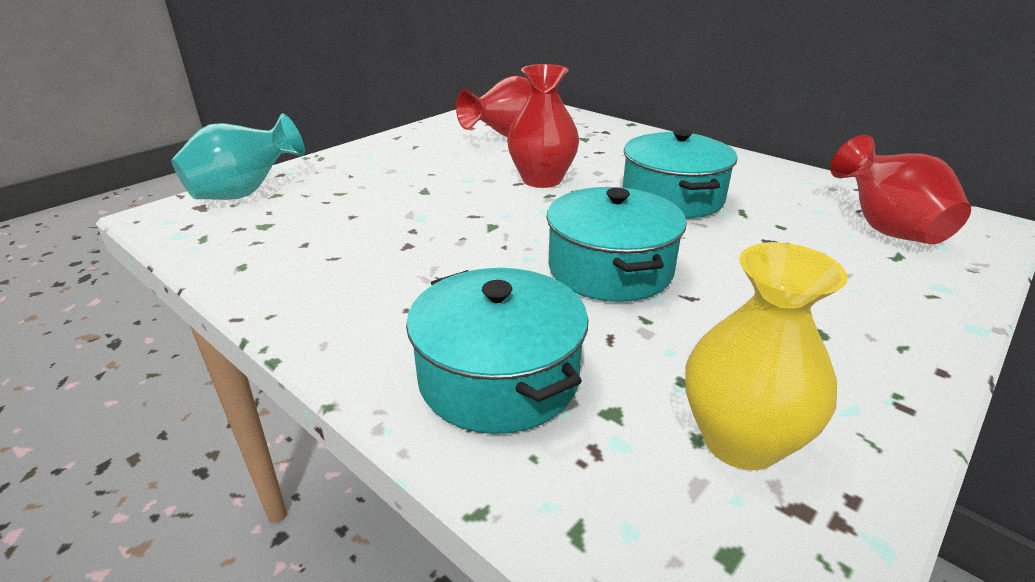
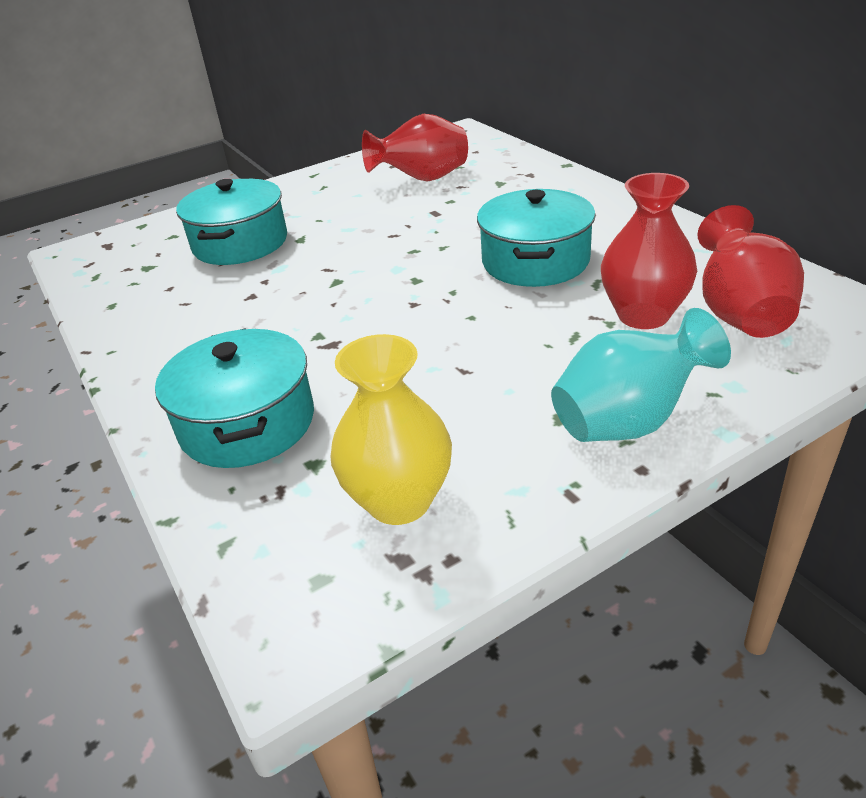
camera: 20 degrees right, 5 degrees up
turquoise vase [171,114,305,200] -> turquoise vase moved to [551,308,731,442]
red vase [507,64,579,188] -> red vase moved to [601,173,697,329]
turquoise pot [546,187,687,302] -> turquoise pot moved to [176,179,287,265]

